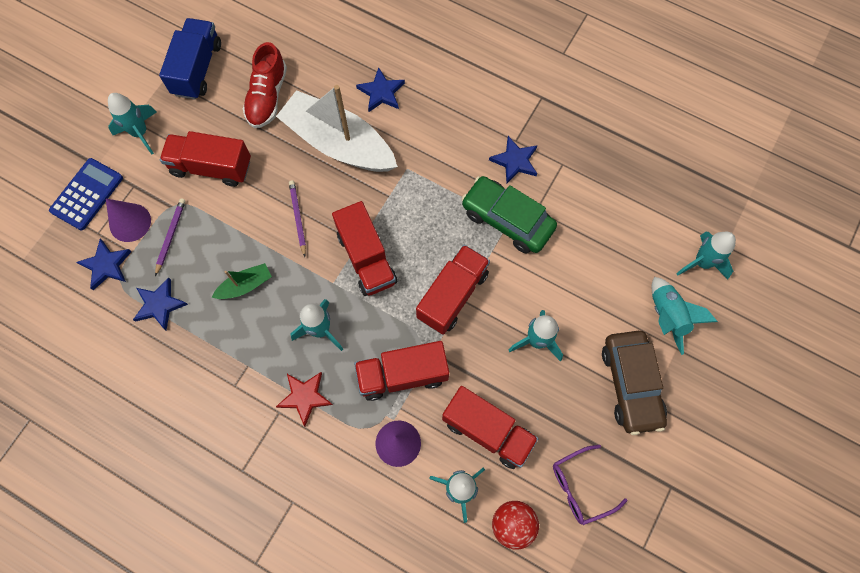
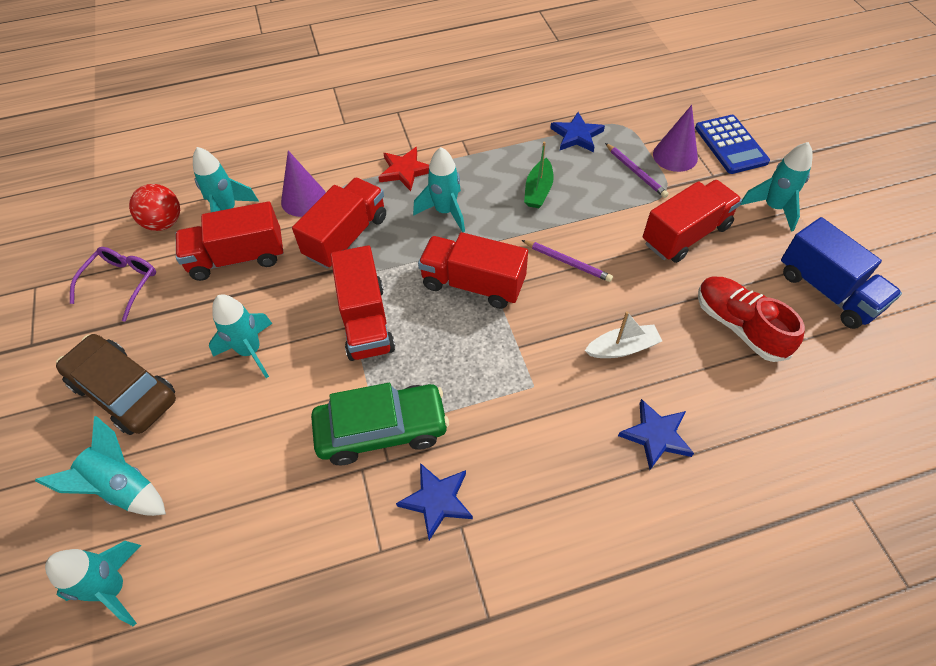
camera: 135 degrees right, 15 degrees down
blue star [76,239,132,290] -> none
white boat [276,85,398,172] -> white boat [585,311,662,358], size x0.44

